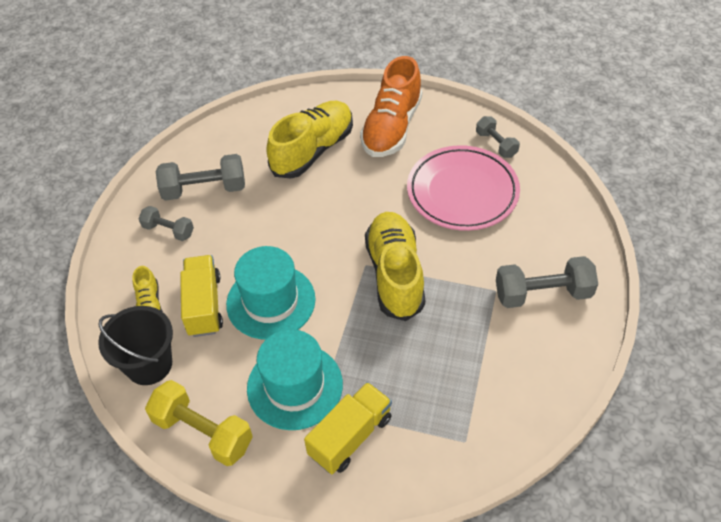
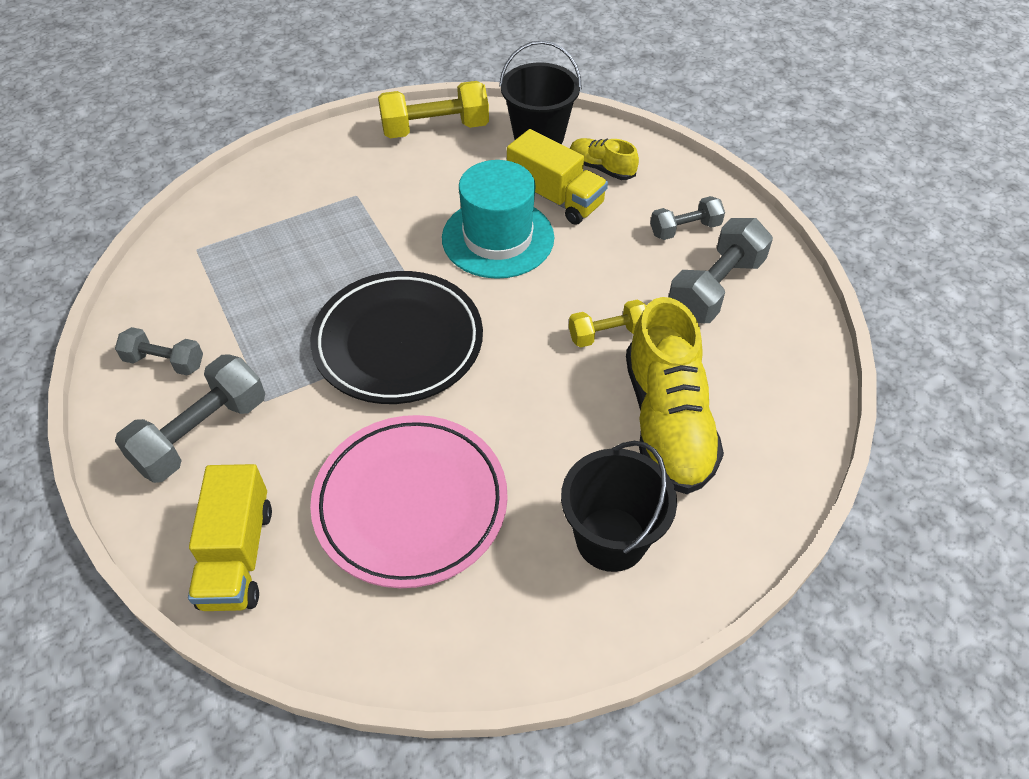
camera: 135 degrees right, 0 degrees up
turquoise hat [247,329,343,430] -> none
yellow truck [304,382,392,474] -> yellow truck moved to [188,464,272,611]
orange shoe [360,56,422,157] -> black bucket [561,441,677,572]
yellow shoe [365,212,425,321] -> black plate [310,271,483,404]
grey dumbbell [476,116,520,158] -> grey dumbbell moved to [115,327,203,375]
none -> yellow dumbbell [569,300,647,347]

